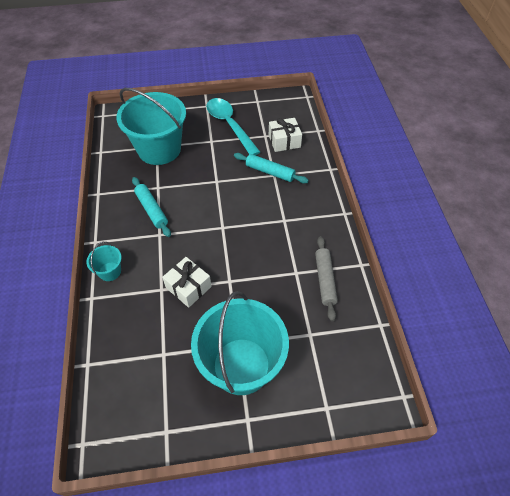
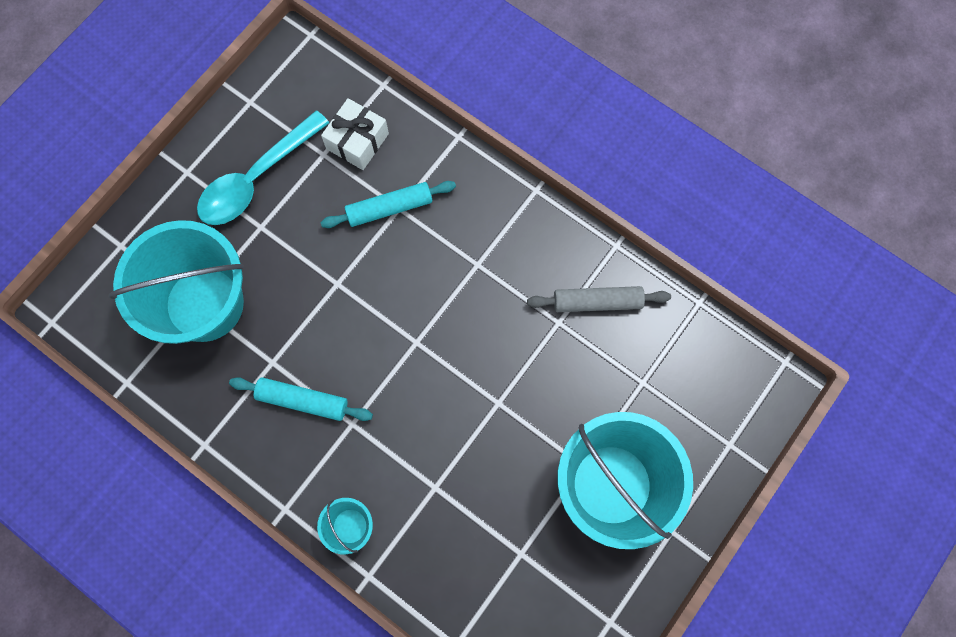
camera: 45 degrees left, 20 degrees up
white gift [162,257,212,308] -> none
turquoise spoon [206,98,260,155] -> turquoise spoon turned 60 degrees counterclockwise [197,110,329,225]
grey rolling pin [315,236,338,321] -> grey rolling pin turned 45 degrees counterclockwise [527,286,671,312]

